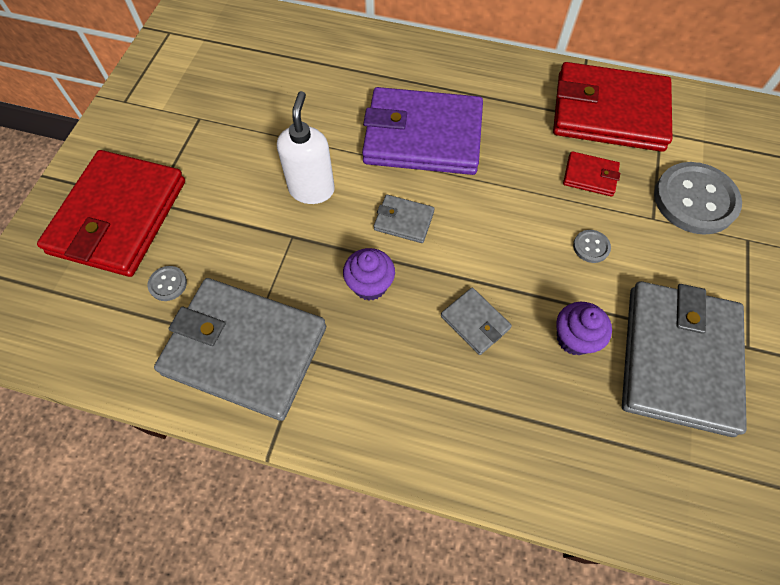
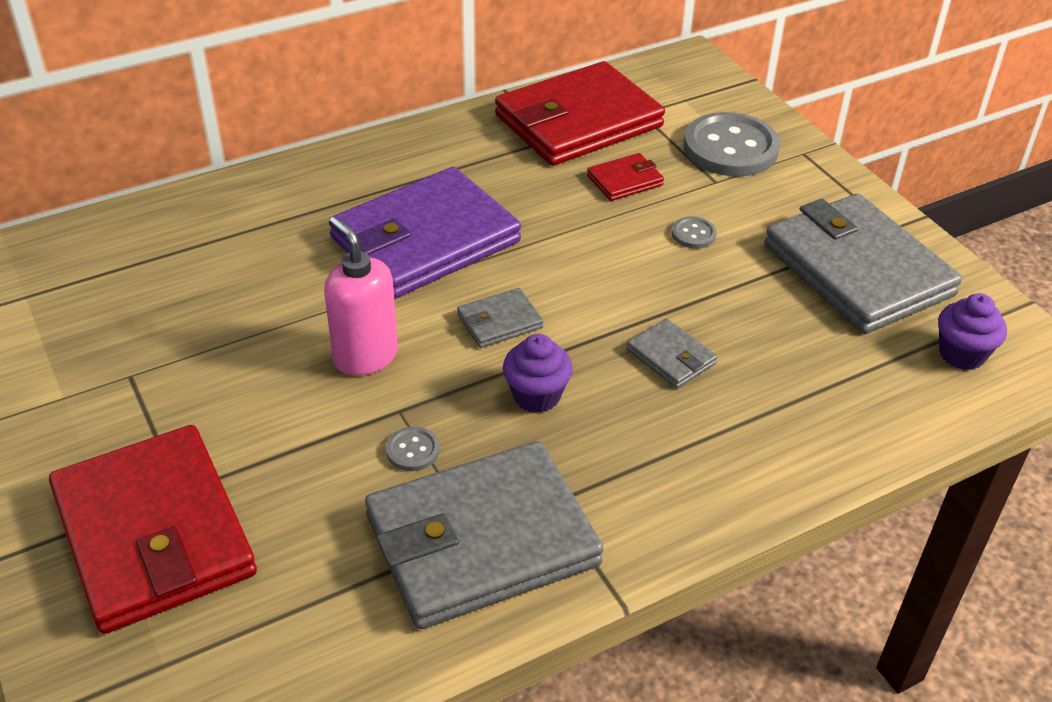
camera: 45 degrees left, 20 degrees down
grey button [148,266,187,301] -> grey button moved to [386,427,440,471]
white soap dispenser [277,91,335,204] -> pink soap dispenser [324,216,398,376]
grey wallet [441,288,512,355] -> grey wallet turned 45 degrees clockwise [627,318,717,388]
purple cupcake [556,302,612,355] -> purple cupcake moved to [938,293,1007,370]

